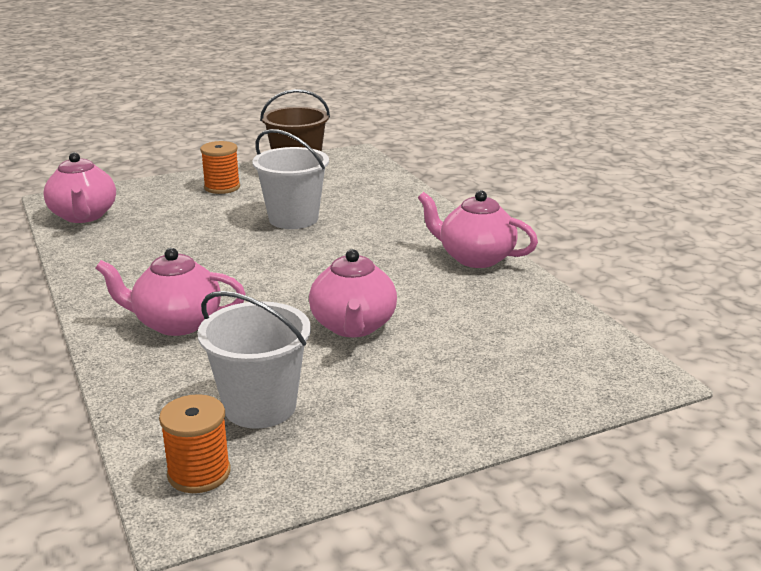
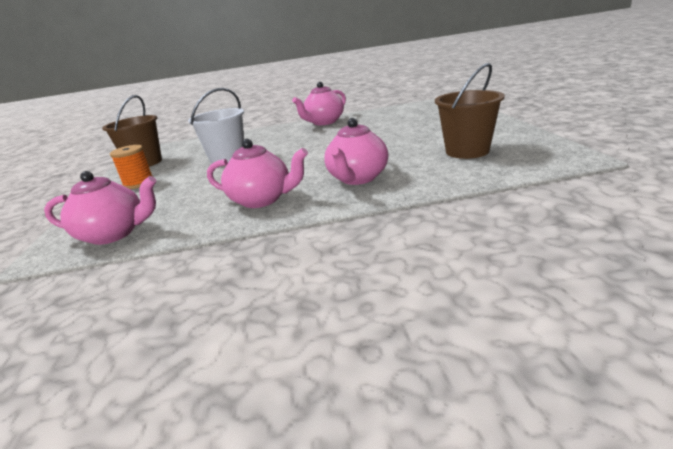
camera: 70 degrees left, 0 degrees up
orange spool [159,394,231,493] -> none
white bucket [197,291,311,429] -> brown bucket [435,63,505,159]
pink teapot [309,249,397,337] -> pink teapot moved to [207,139,308,208]

